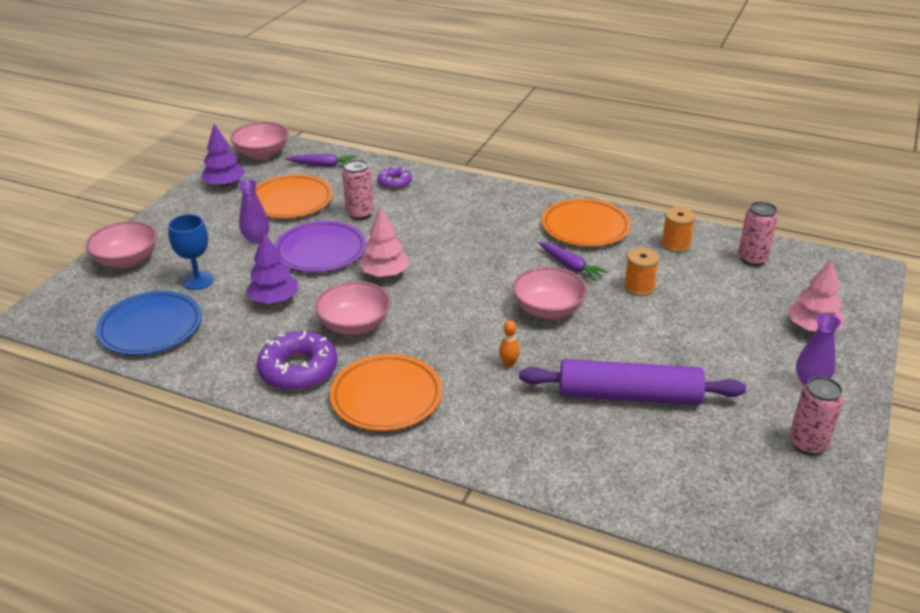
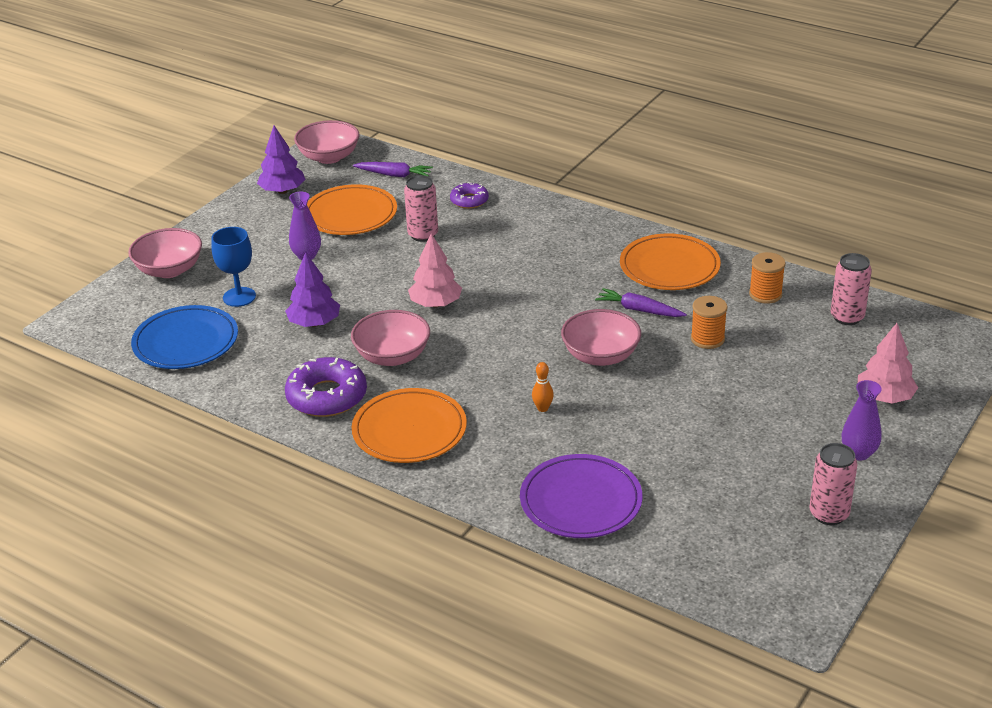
camera: 10 degrees right, 0 degrees up
purple plate [274,221,366,272] -> purple plate moved to [520,454,643,538]
purple rolling pin [519,359,746,405] -> none
purple carrot [538,242,608,281] -> purple carrot turned 150 degrees clockwise [595,288,687,317]

